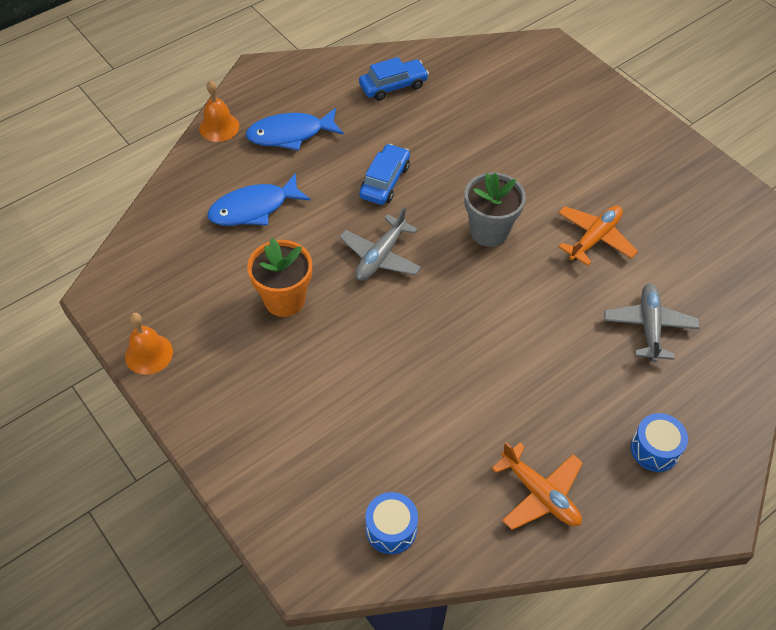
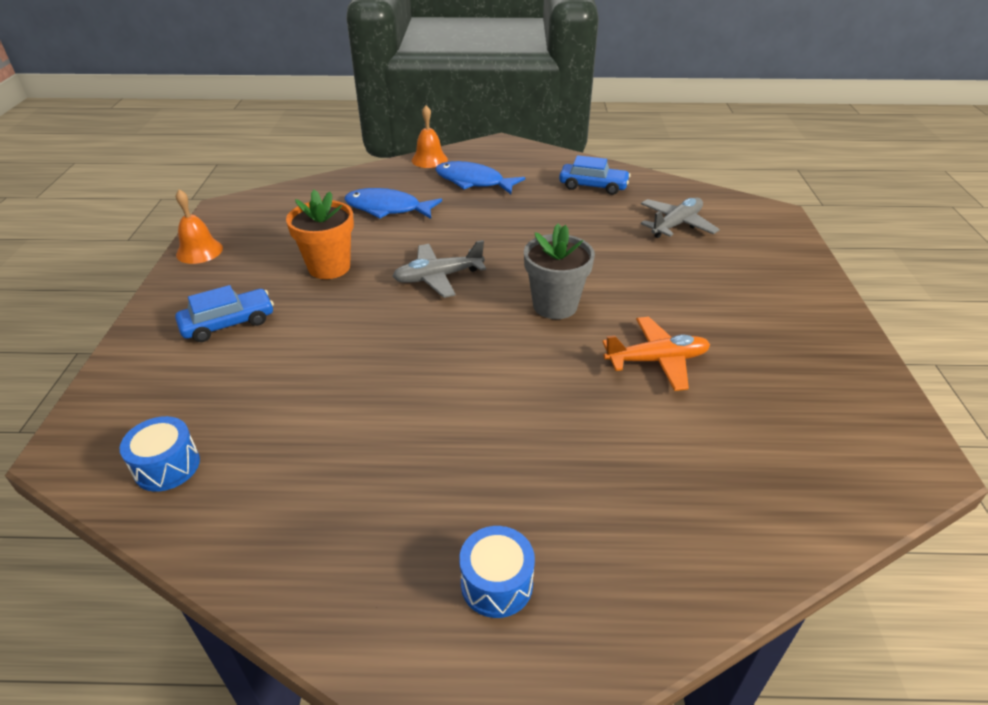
camera: 40 degrees right, 15 degrees down
blue car [359,144,410,205] -> blue car moved to [175,285,274,342]
orange plane [491,442,583,530] -> none
grey plane [604,283,700,363] -> grey plane moved to [641,197,720,238]

